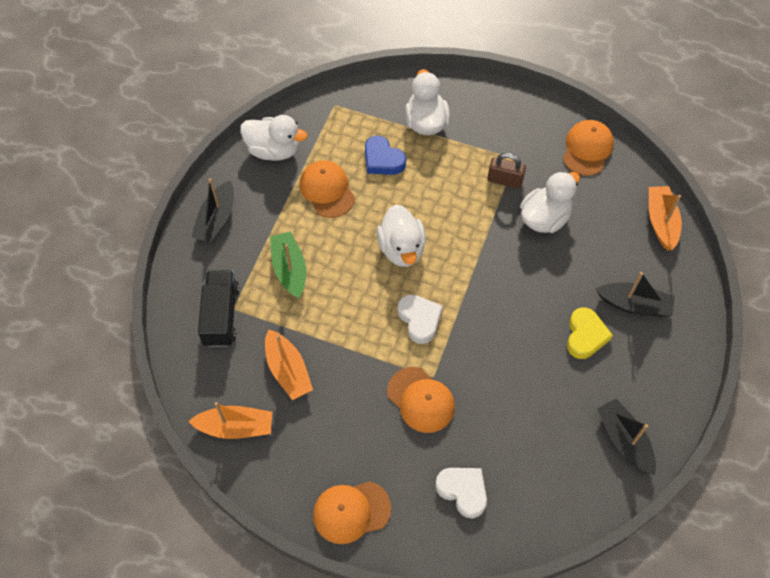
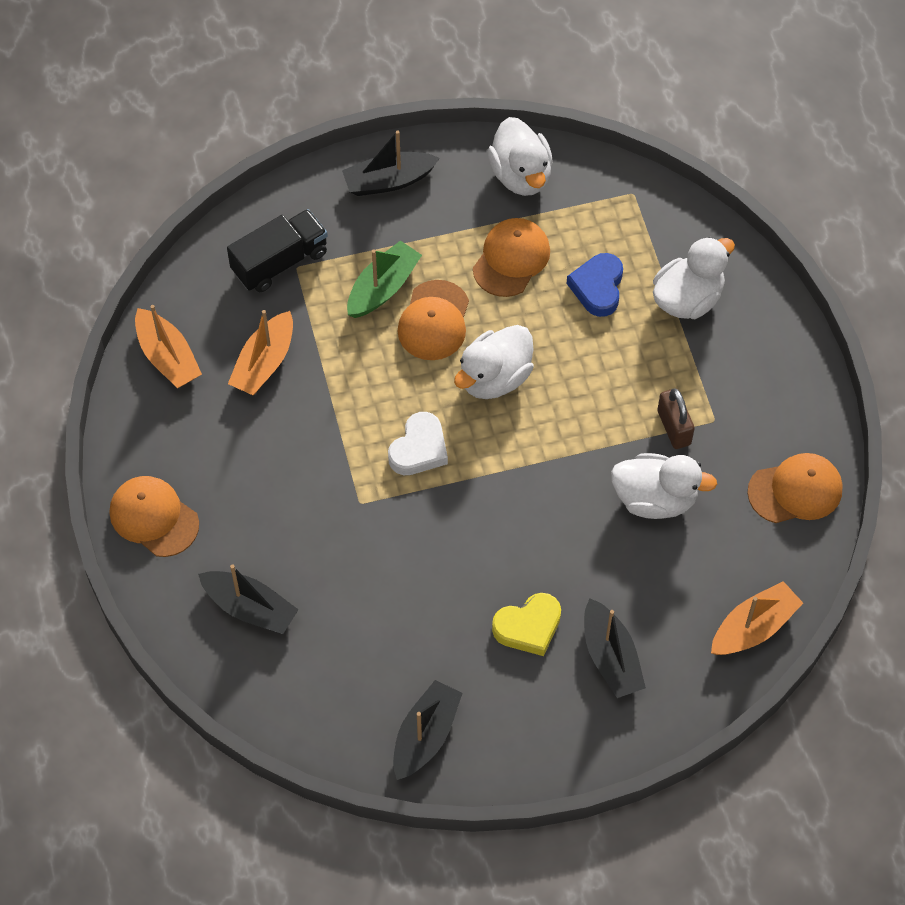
camera: 55 degrees right, 0 degrees up
orange cap [387,367,455,433] -> orange cap moved to [397,280,469,360]
white heart [435,468,487,518] -> black boat [198,565,299,634]

